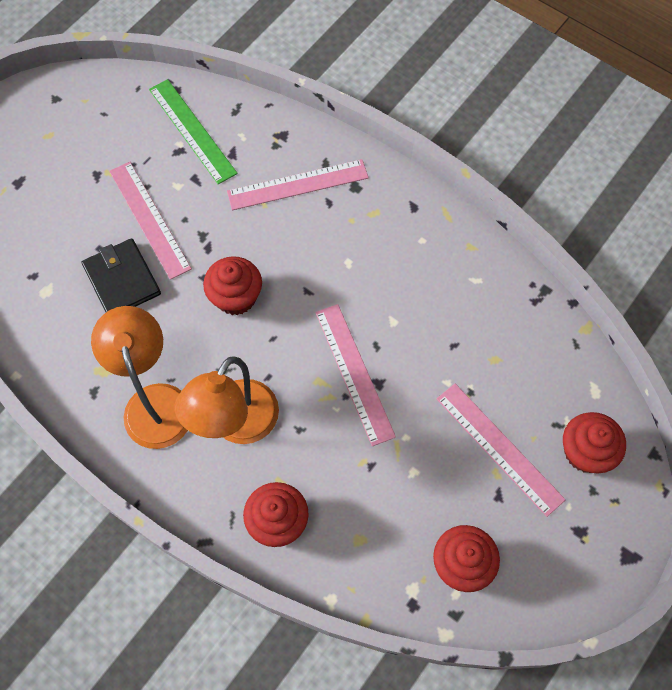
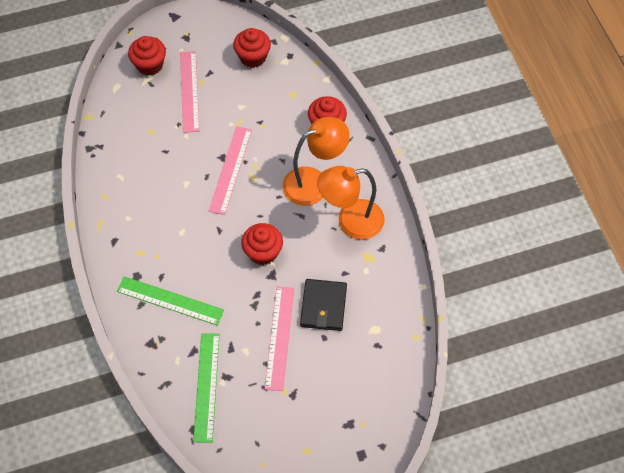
camera: 145 degrees left, 5 degrees down
orange lamp [91,306,188,449] -> orange lamp turned 60 degrees clockwise [317,166,385,240]
pink ruler [227,159,369,210] -> green ruler [117,276,224,325]

